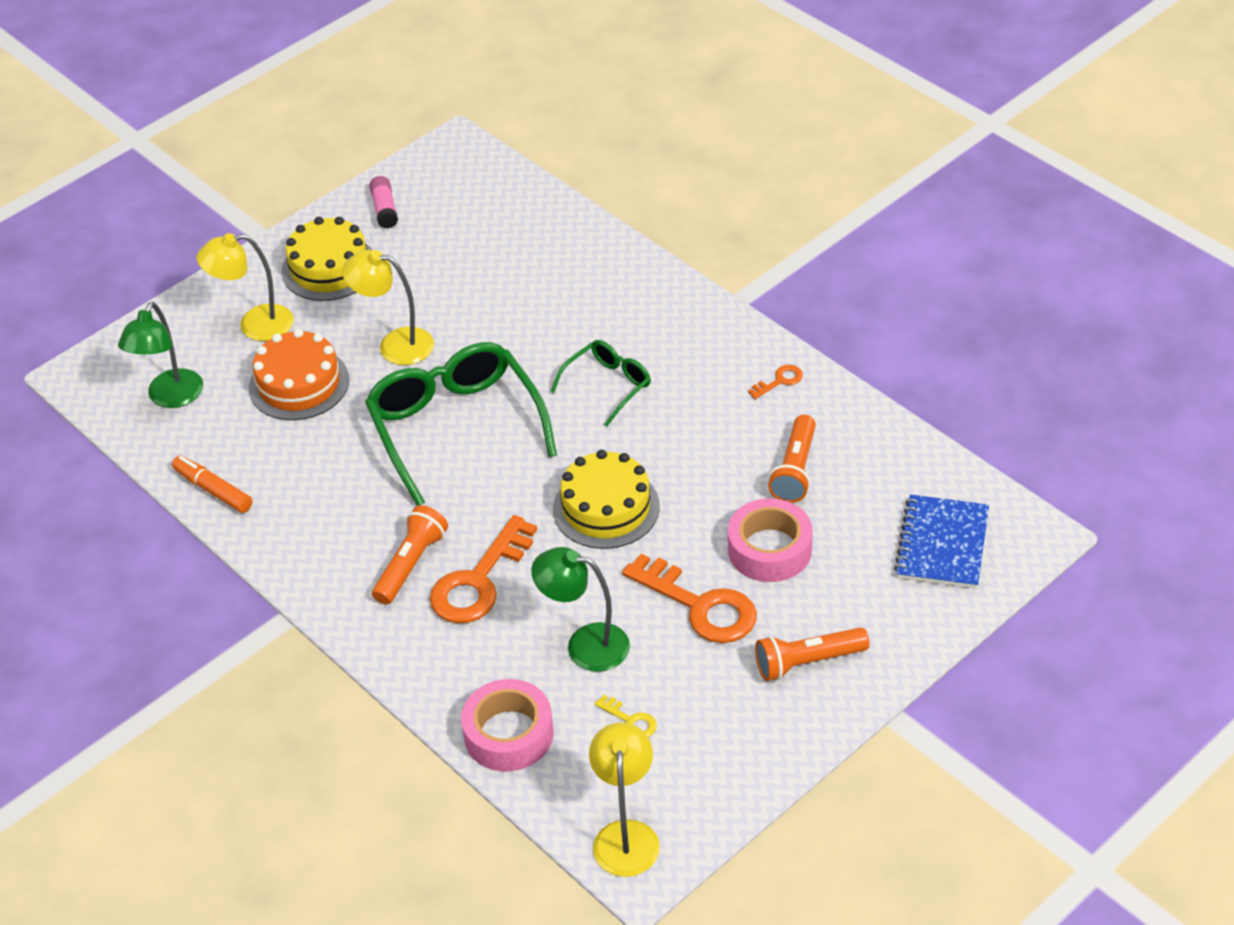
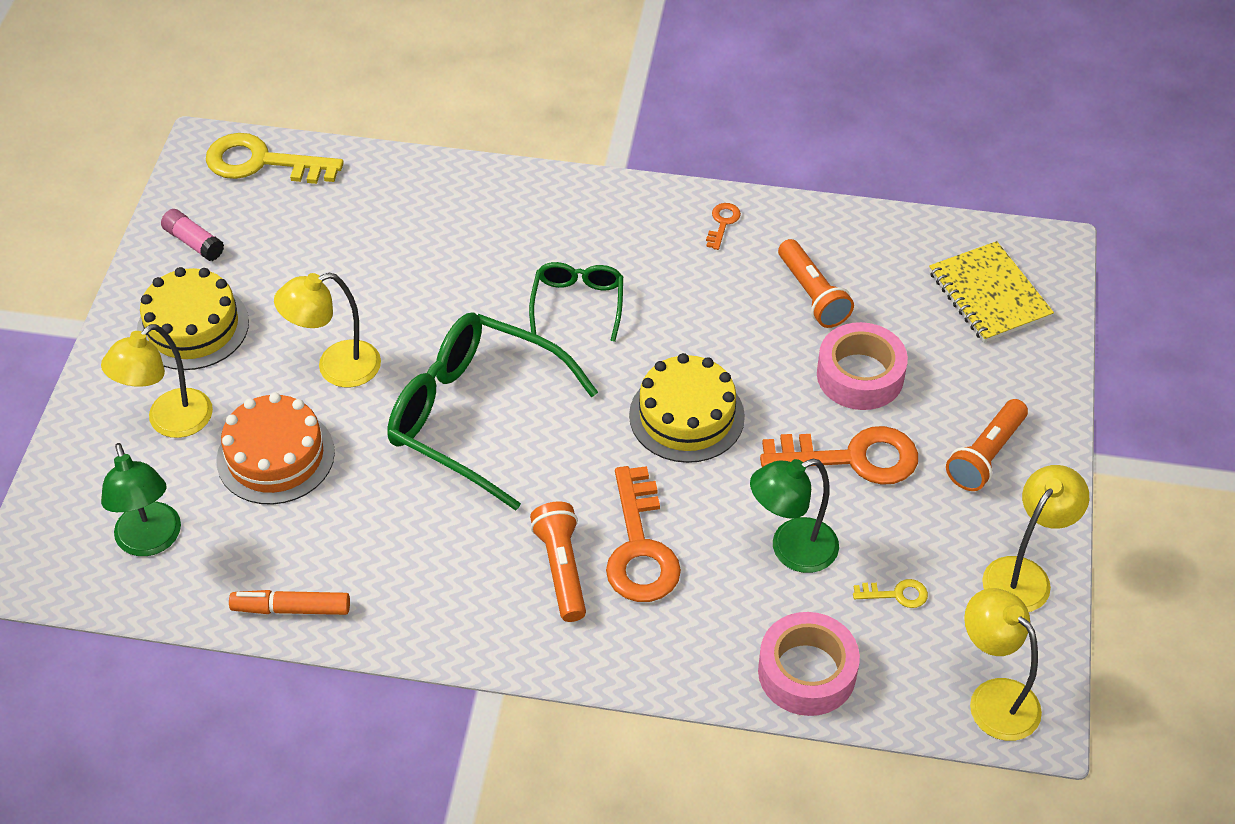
camera: 40 degrees left, 5 degrees up
blue notebook [894,494,989,589] -> yellow notebook [929,241,1054,343]
none -> yellow key [206,133,344,184]
none -> yellow lamp [982,465,1089,612]

